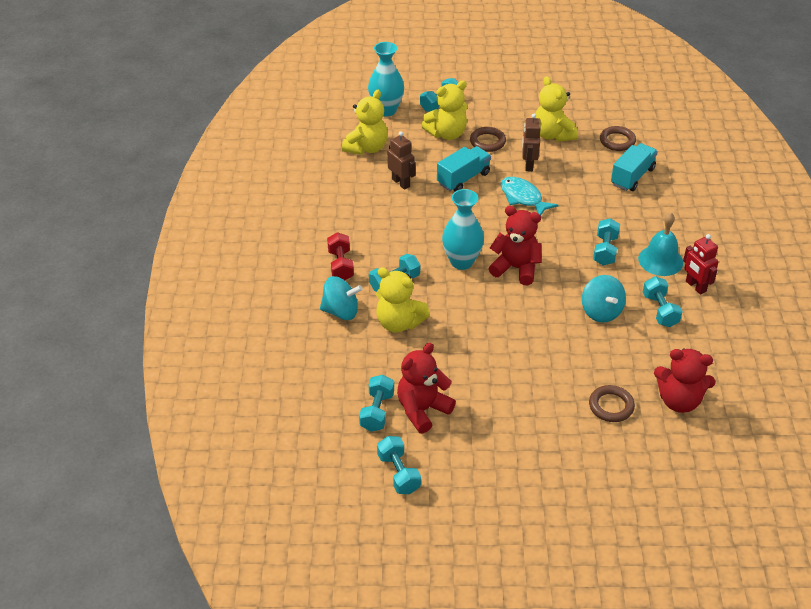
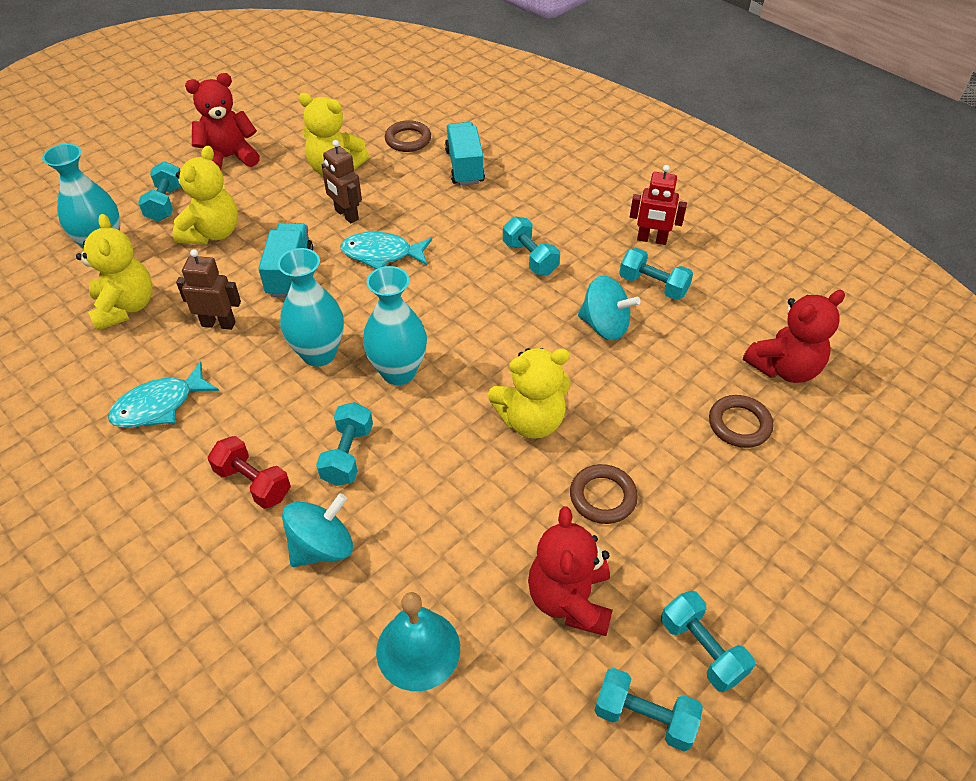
camera: 45 degrees left, 5 degrees up
turquoise dumbbell [359,375,394,432] -> turquoise dumbbell moved to [661,591,755,692]
yellow teddy bear [376,267,430,333] -> yellow teddy bear moved to [488,348,571,439]
brown ring [470,127,506,152] -> brown ring moved to [570,464,638,524]
red teddy bear [488,206,542,285] -> red teddy bear moved to [185,73,260,170]
turquoise bell [638,213,683,276] -> turquoise bell moved to [376,592,460,691]
none -> turquoise fish [108,362,219,428]
none -> turquoise vase [278,248,344,367]

